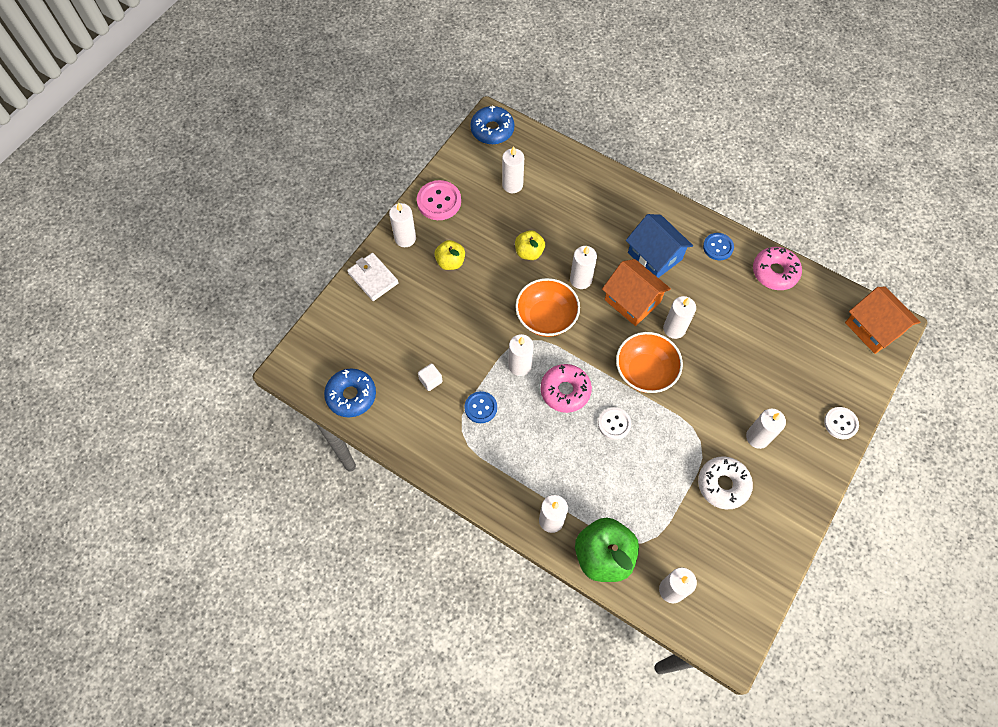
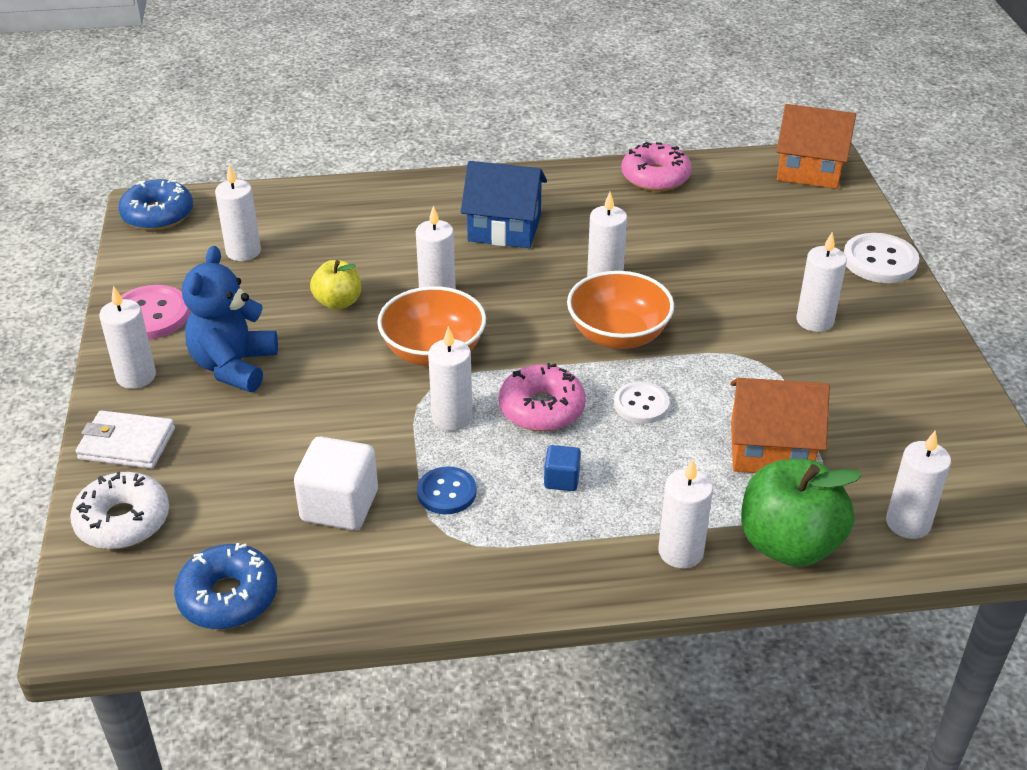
camera: 40 degrees left, 25 degrees down
white cube [418,363,443,391] -> white cube [294,437,378,530], size x1.92
yellow apple [434,240,465,270] -> blue teddy bear [182,246,278,392]
orange house [602,259,671,326] -> orange house moved to [730,378,830,473]
white donut [698,456,753,509] -> white donut moved to [70,471,169,549]
blue button [703,233,734,260] -> none
white button [824,407,859,439] -> white button [844,233,919,283], size x1.51
none -> blue cube [544,445,581,491]

